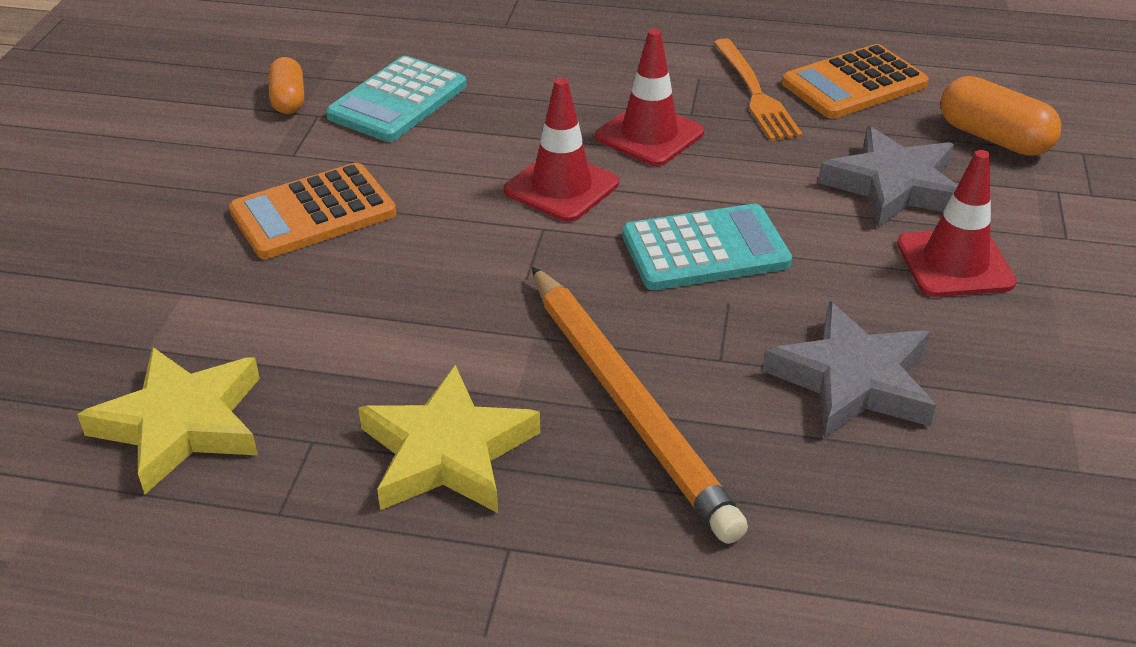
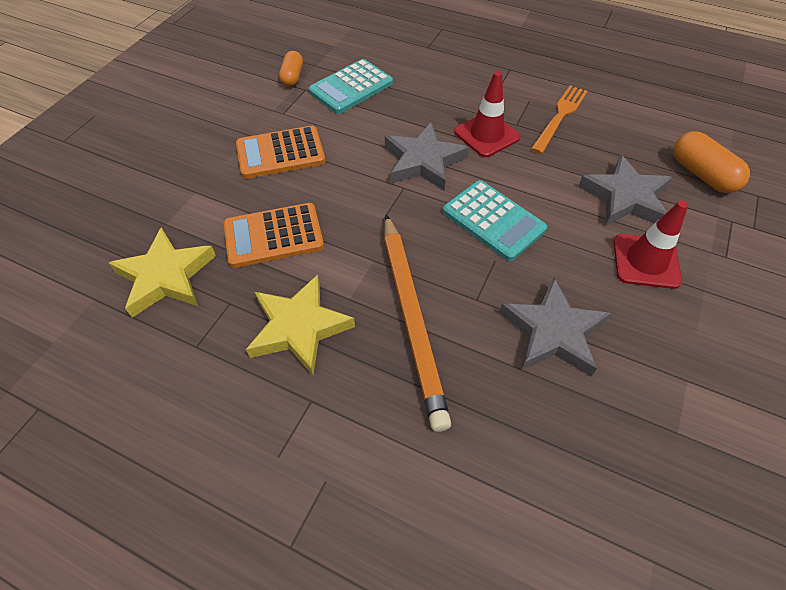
camera: 15 degrees right, 15 degrees up
red traffic cone [504,78,619,222] -> grey star [385,123,469,190]
turquoise calculator [622,204,792,290] -> turquoise calculator turned 45 degrees clockwise [443,180,547,261]
orange fork [713,38,803,141] -> orange fork turned 150 degrees counterclockwise [531,85,588,154]
orange calculator [782,44,929,119] -> orange calculator moved to [224,203,324,268]

